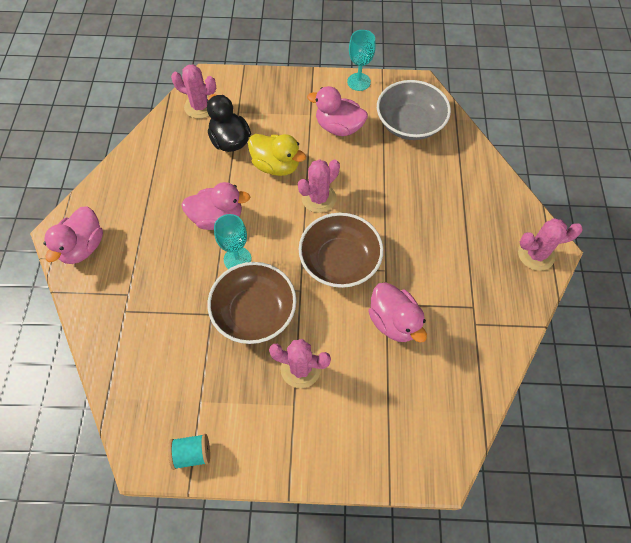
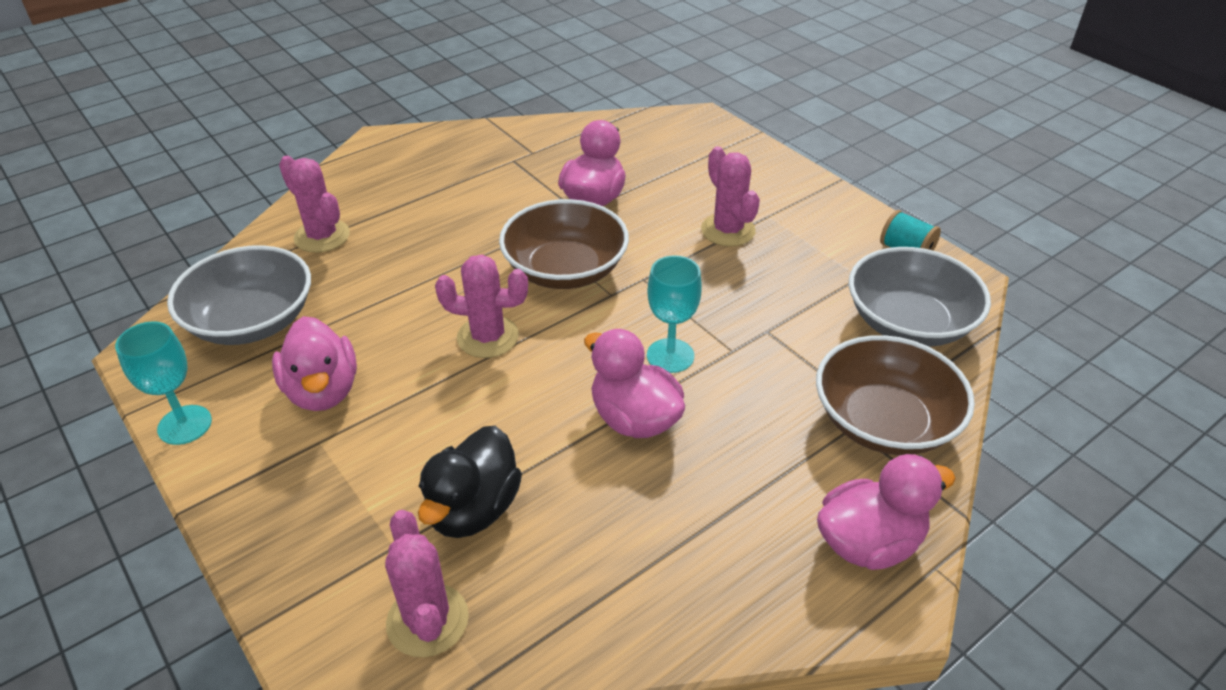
camera: 130 degrees left, 20 degrees down
brown bowl [207,262,296,344] -> brown bowl moved to [816,335,975,455]
yellow duck [248,134,306,176] -> none
pink cactus [518,218,583,271] -> pink cactus moved to [279,156,350,253]
none -> grey bowl [849,247,991,347]

